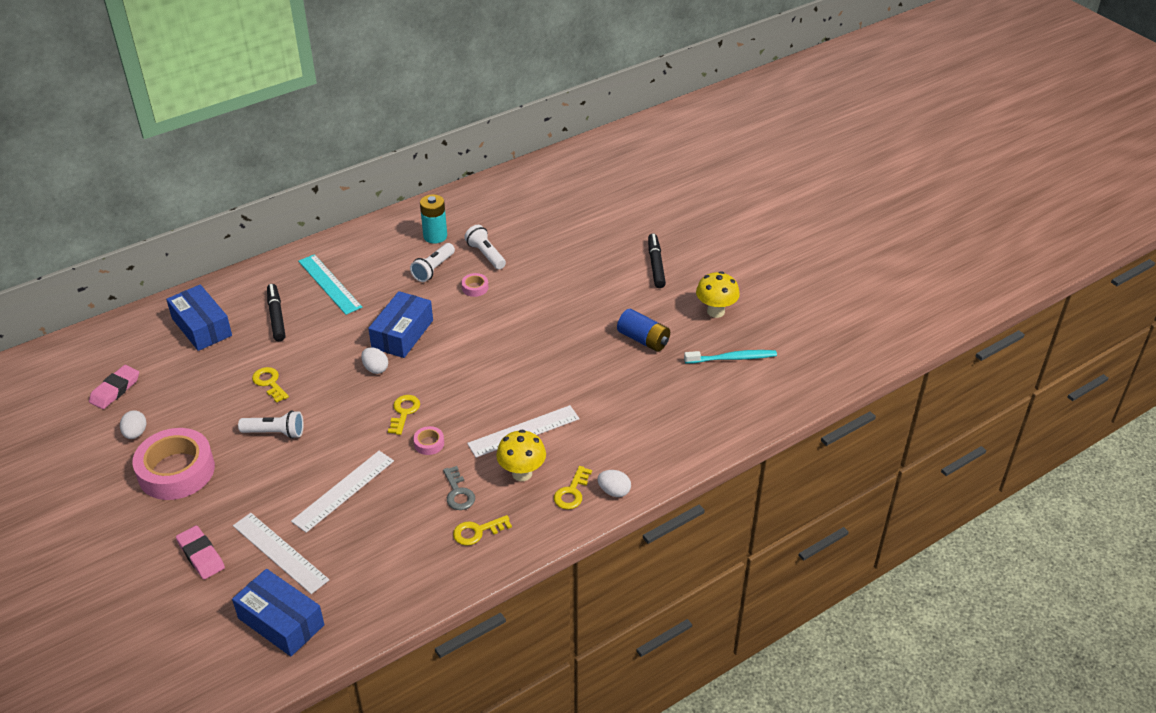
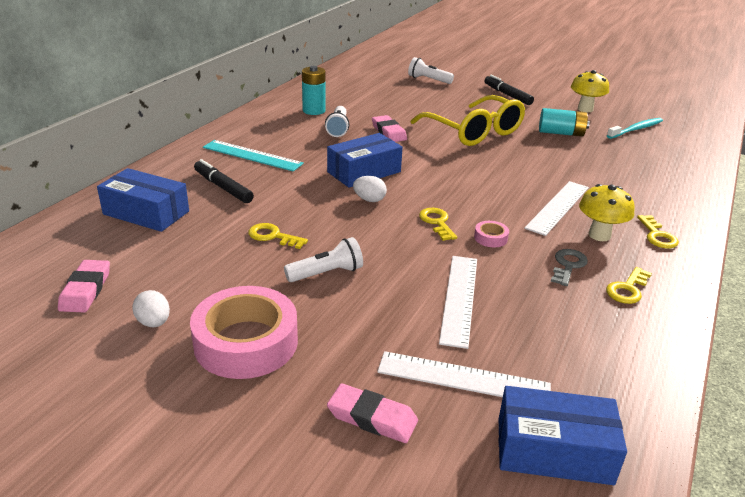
camera: 30 degrees left, 10 degrees down
blue box [368,291,433,358] -> blue box turned 60 degrees clockwise [327,133,403,188]
grey key [443,466,475,510] -> grey key turned 105 degrees counterclockwise [551,249,588,286]
pink tape [461,273,488,297] -> pink eraser [372,115,407,142]
white flashlight [464,225,506,269] -> white flashlight moved to [408,57,454,84]
white egg [597,470,631,497] -> none
blue battery [617,309,670,352] -> turquoise battery [539,108,590,137]
none -> yellow glasses [411,95,525,146]

